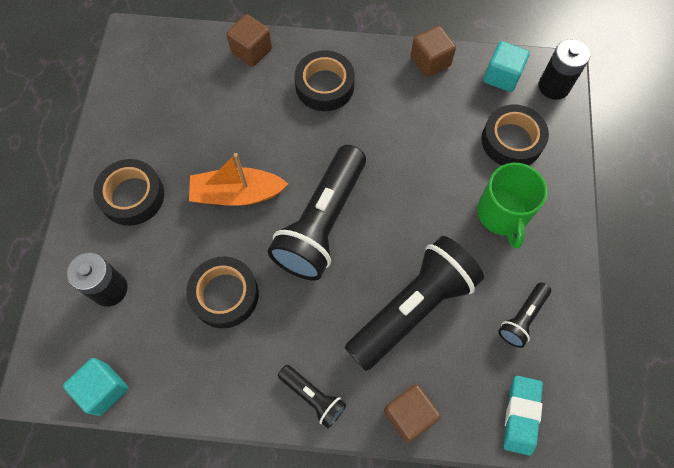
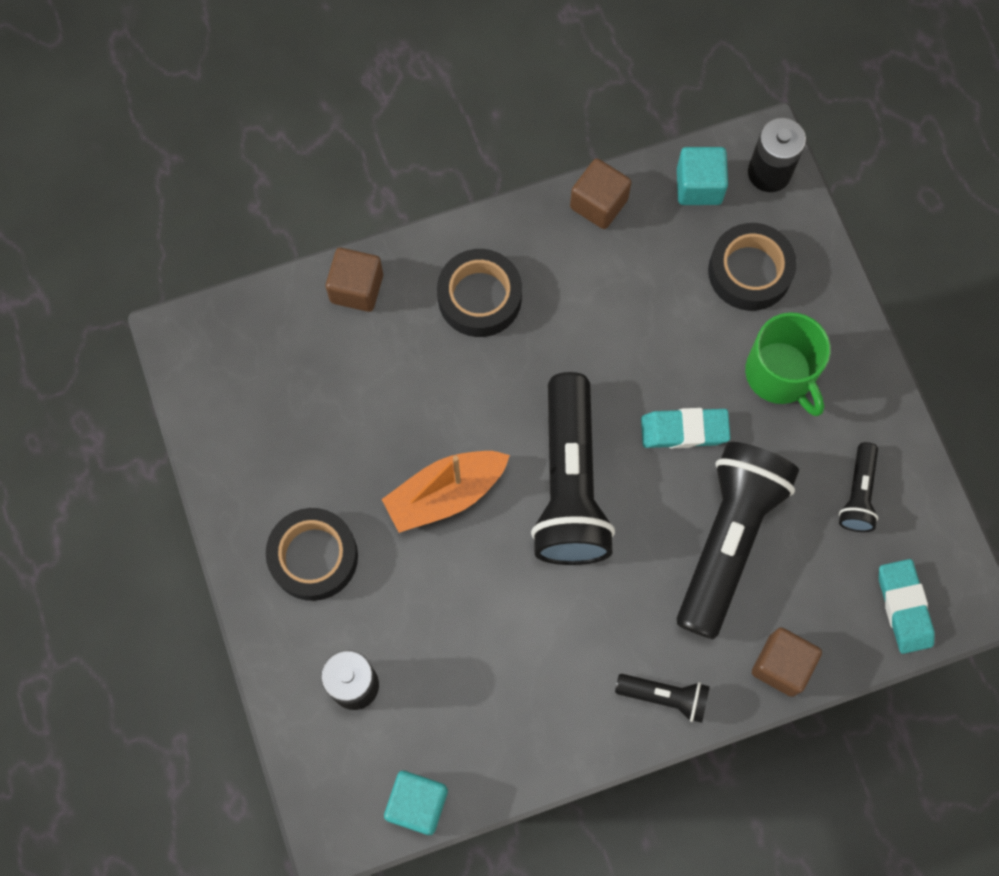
camera: 25 degrees left, 5 degrees up
black tape [186,257,259,328] -> none
none -> turquoise eraser [641,408,730,448]

